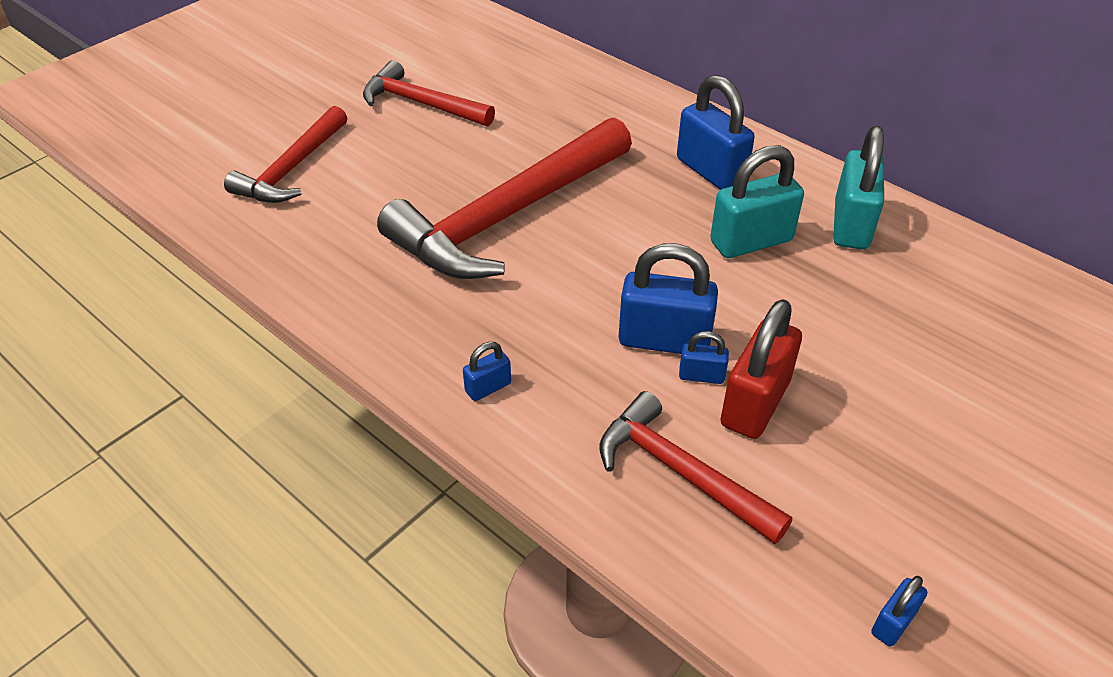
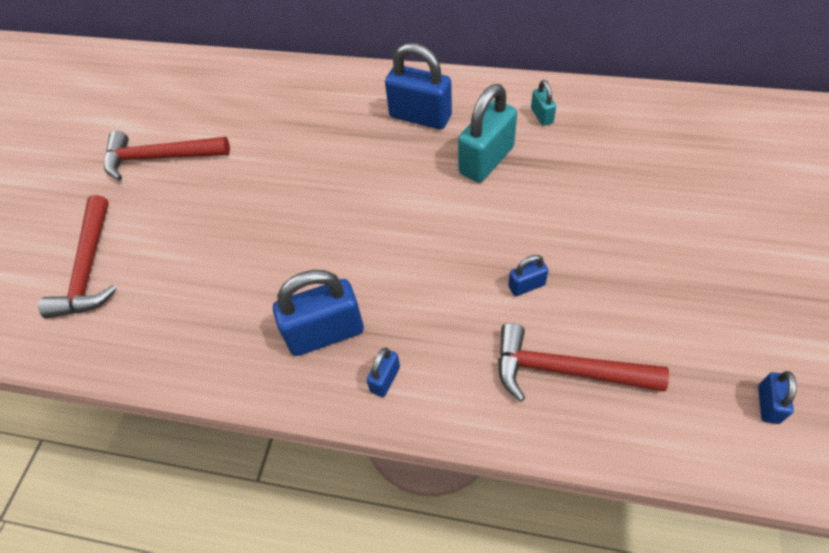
camera: 25 degrees left, 10 degrees up
red hammer [377,117,632,279] -> none
blue padlock [619,243,718,354] -> blue padlock moved to [273,270,364,356]
red padlock [721,299,802,439] -> none
turquoise padlock [833,126,884,249] -> turquoise padlock [531,80,556,126], size x0.49

